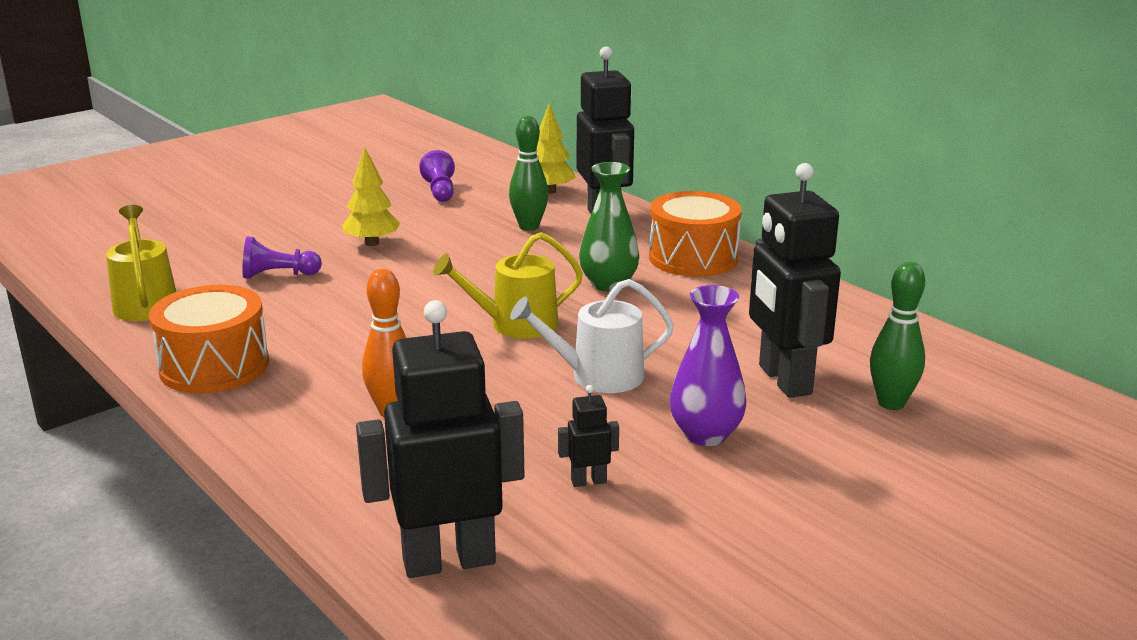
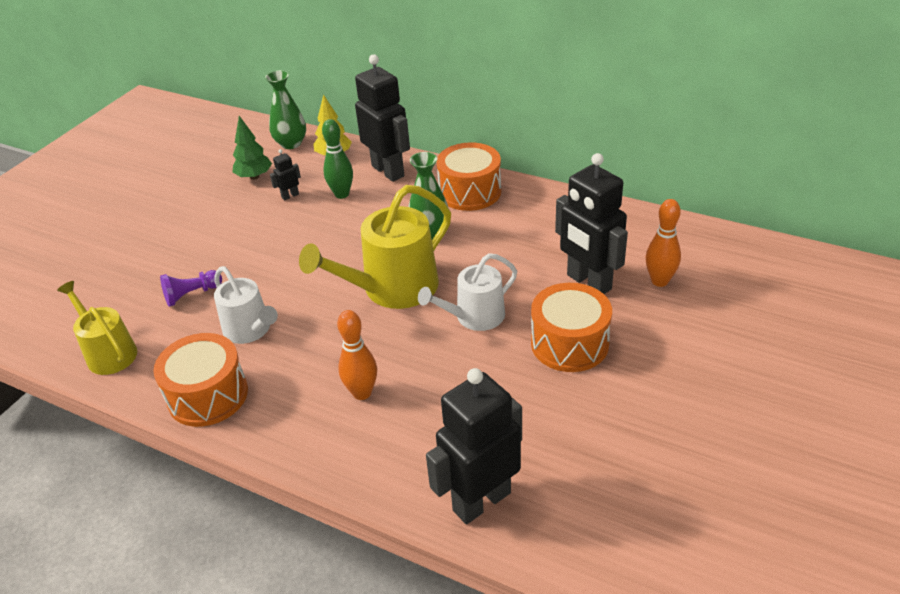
camera: 20 degrees left, 15 degrees up
yellow tree [342,146,400,246] -> none
purple pawn [419,150,455,202] -> green tree [232,116,272,180]
yellow watering can [433,232,583,339] -> yellow watering can [299,185,451,309], size x1.60
black robot [558,385,619,487] -> black robot moved to [270,149,301,201]
purple vase [670,285,746,446] -> orange drum [531,283,612,372]
green bowling pin [870,262,925,410] -> orange bowling pin [646,199,681,287]
none -> white watering can [214,266,278,344]
none -> green vase [265,70,306,149]

